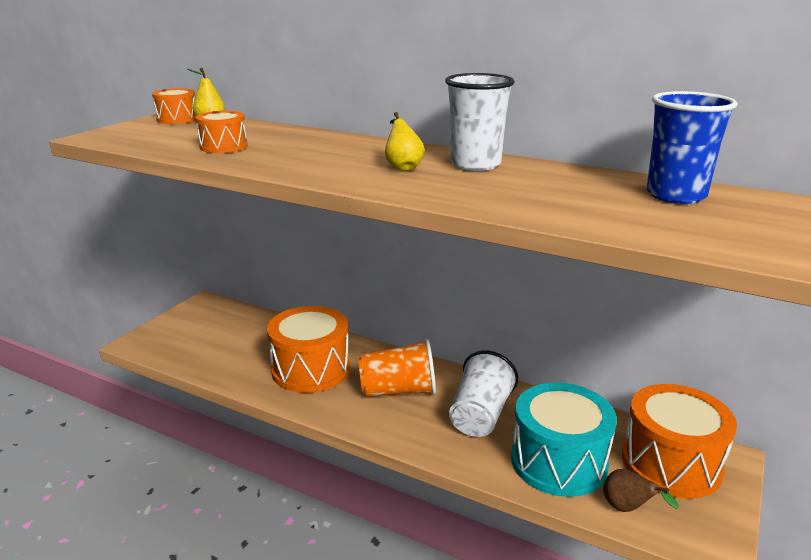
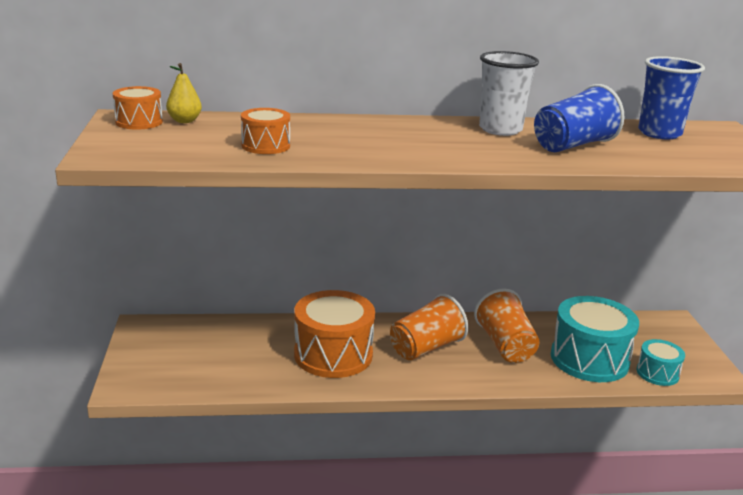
camera: 35 degrees left, 0 degrees up
yellow pear [385,112,425,171] -> none
white cup [449,351,518,437] -> orange cup [474,288,539,363]
brown pear [603,469,679,512] -> turquoise drum [637,339,685,386]
orange drum [622,384,737,499] -> none
none -> blue cup [534,84,624,152]

